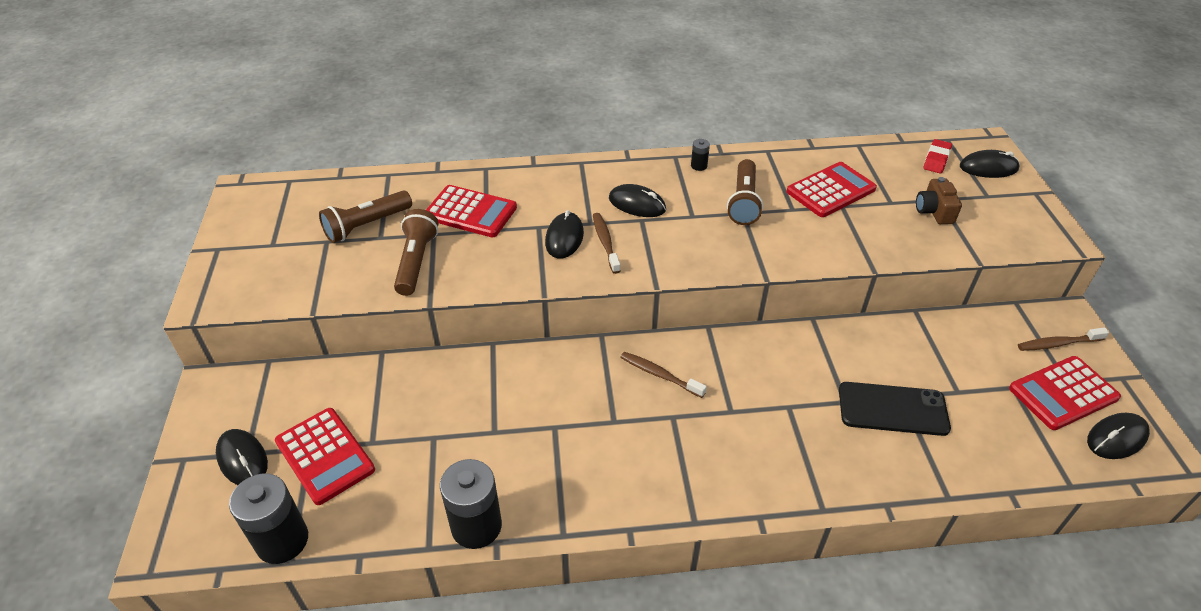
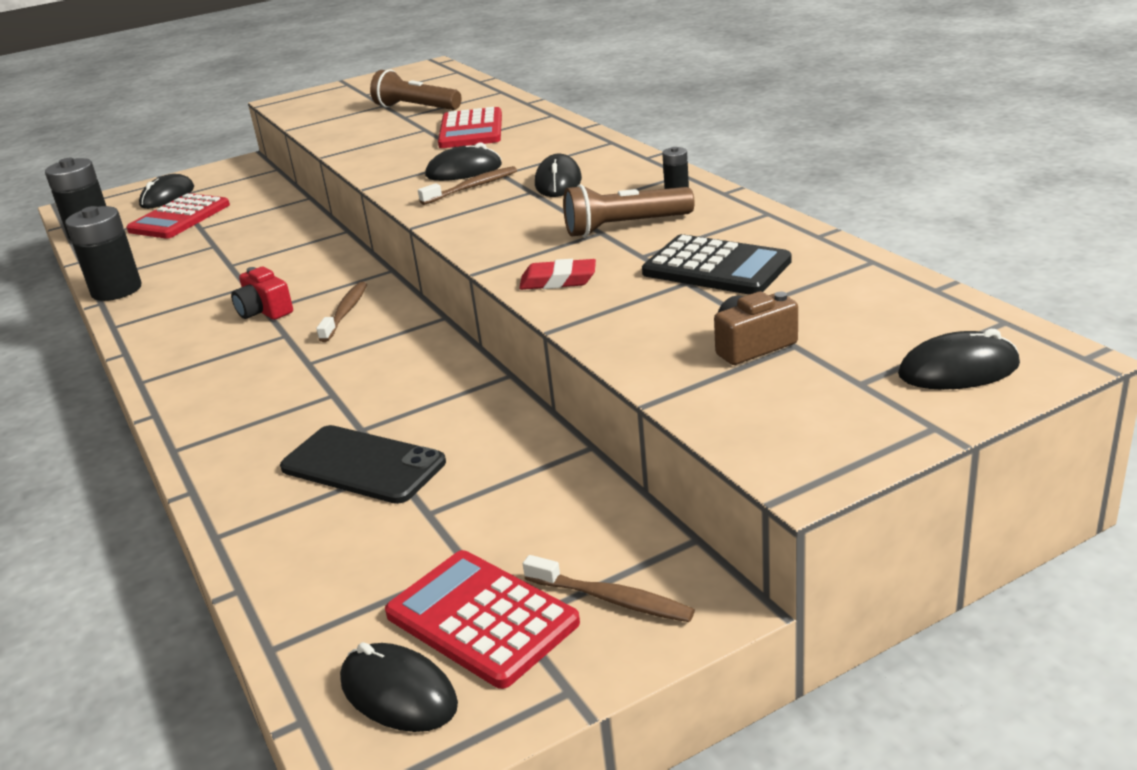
camera: 70 degrees right, 15 degrees down
brown flashlight [394,209,438,296] -> none
red calculator [786,162,877,217] -> black calculator [642,234,792,295]
black phone [839,382,951,436] -> black phone turned 45 degrees counterclockwise [280,425,446,504]
red eraser [923,139,952,174] -> red eraser moved to [519,259,596,290]
black mouse [960,150,1020,178] -> black mouse turned 75 degrees counterclockwise [898,329,1020,390]
brown toothbrush [1018,327,1109,351] -> brown toothbrush turned 150 degrees clockwise [523,555,695,622]
none -> red camera [231,266,293,320]

